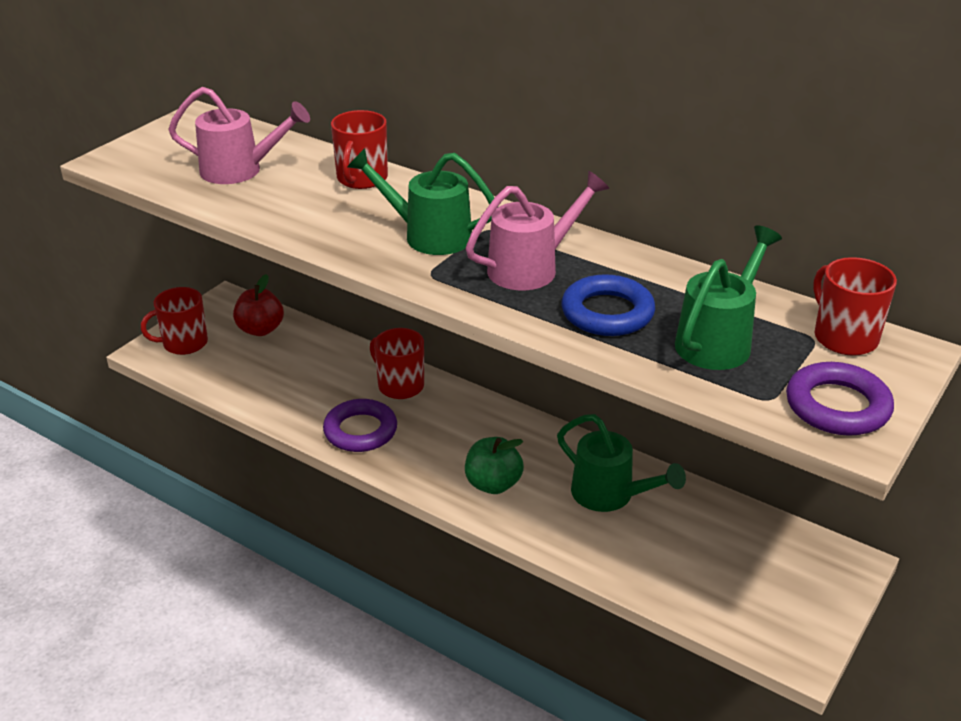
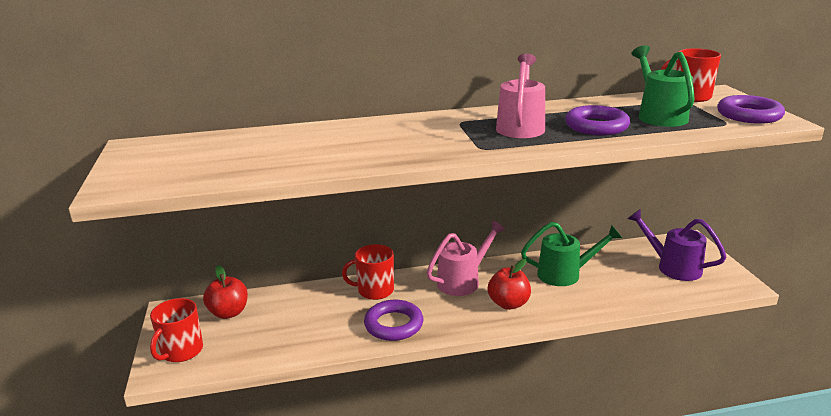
camera: 45 degrees left, 10 degrees down
pink watering can [168,87,310,184] -> pink watering can moved to [426,220,505,296]
red mug [331,110,388,189] -> none
green watering can [347,148,498,255] -> none
green apple [465,437,524,494] -> red apple [488,259,531,310]
blue ring [561,274,655,336] -> purple ring [565,105,630,135]
none -> purple watering can [628,209,726,281]

